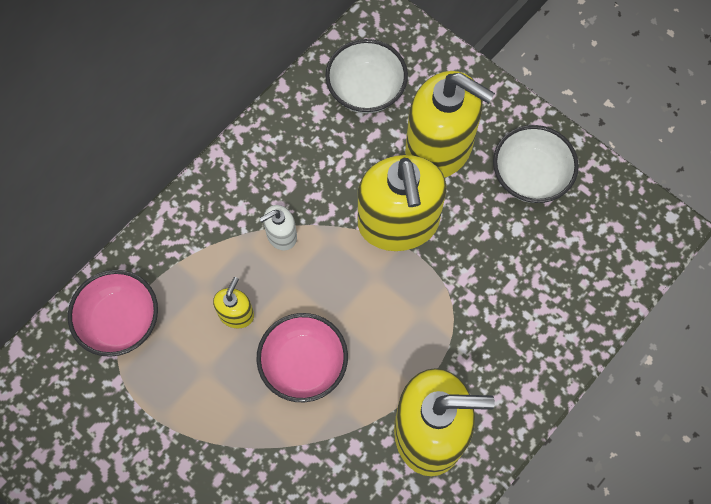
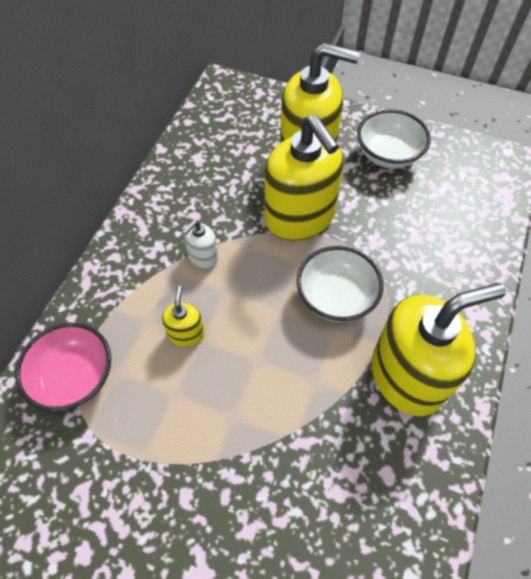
camera: 20 degrees left, 10 degrees down
pink bowl [256,313,348,402] -> none
white bowl [325,39,408,114] -> white bowl moved to [297,246,383,322]

